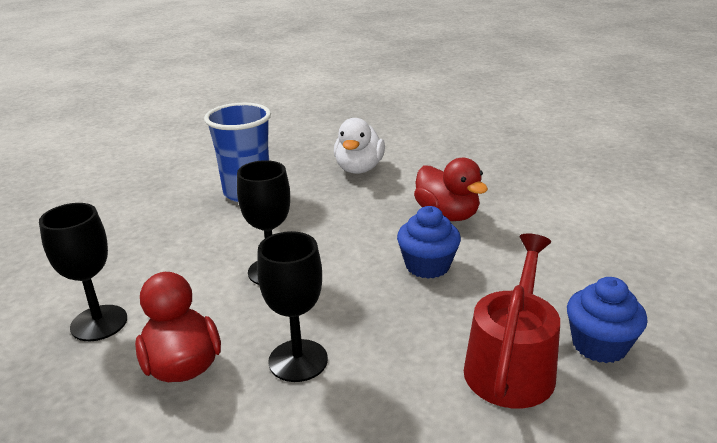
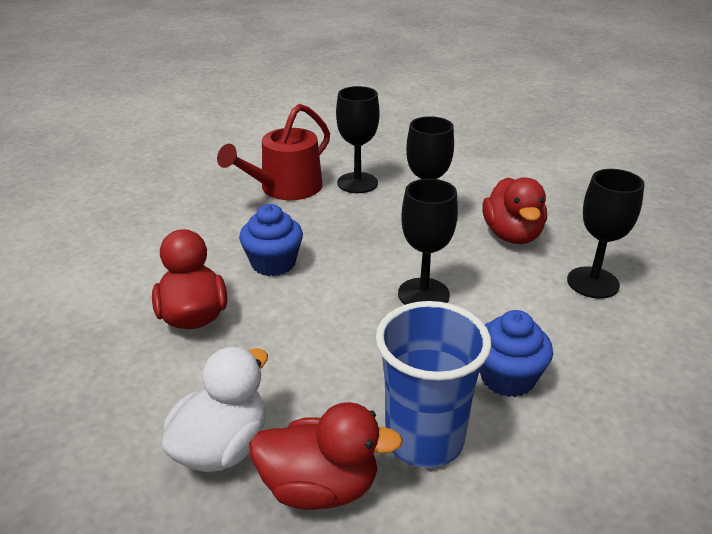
camera: 160 degrees left, 5 degrees up
blue cupcake [567,277,647,363] -> blue cupcake moved to [480,310,553,397]
none -> red duck [249,402,403,510]
none -> black goblet [336,86,380,193]

